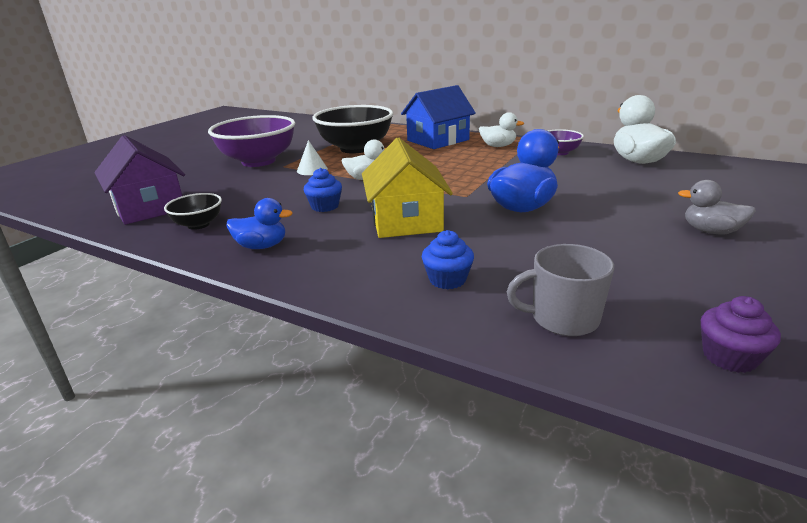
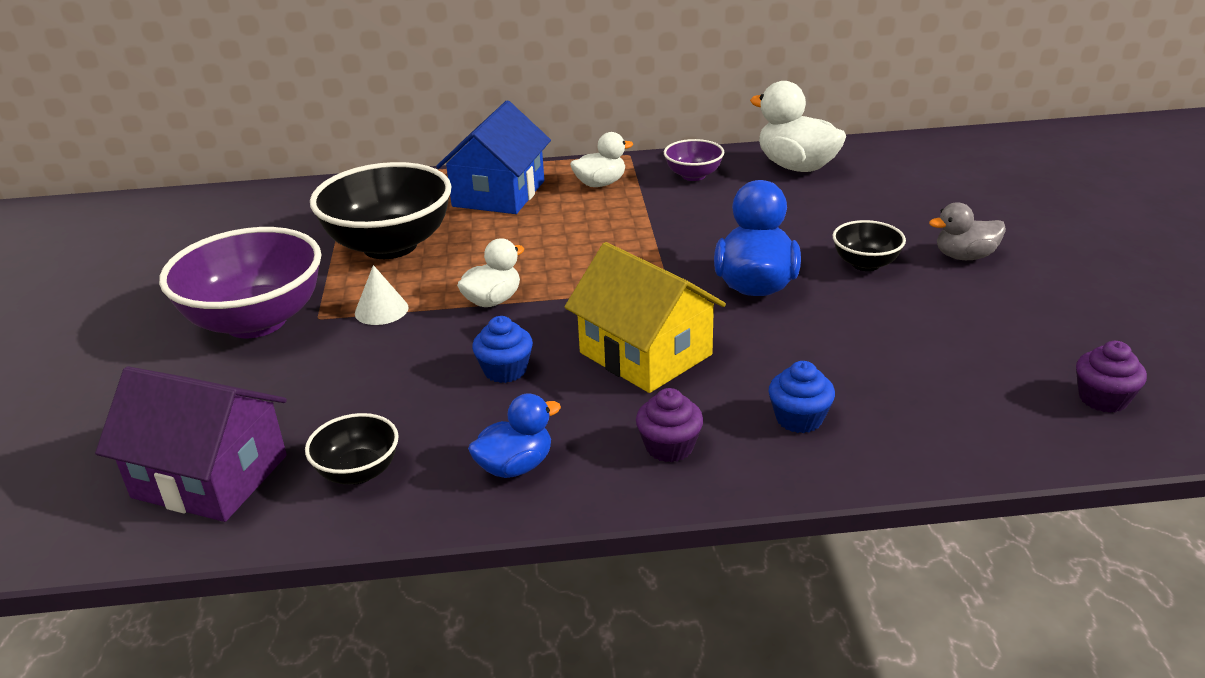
camera: 35 degrees left, 5 degrees up
grey mug [507,244,614,336] -> none
none -> purple cupcake [636,388,703,462]
none -> black bowl [832,220,906,271]

